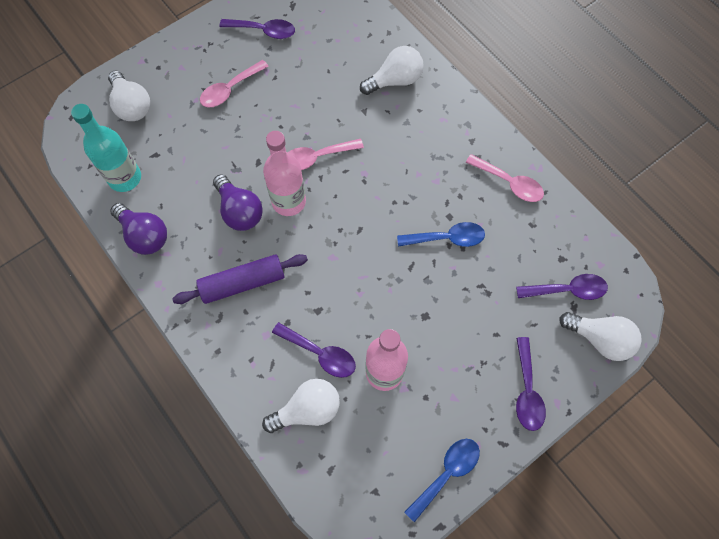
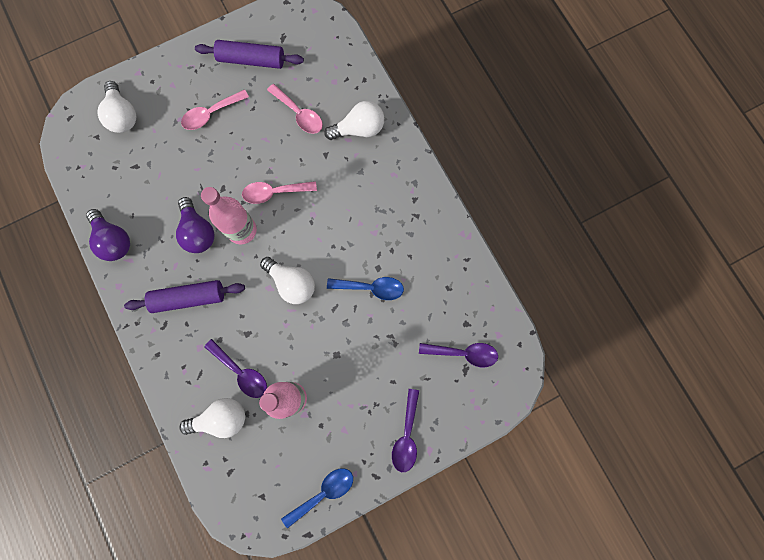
camera: 10 degrees right, 10 degrees up
turquoise bottle [71,104,141,192] -> none
purple spoon [219,19,295,39] -> purple rolling pin [195,40,304,69]
pink spoon [465,154,544,202] -> pink spoon moved to [267,84,323,134]
white light bulb [559,312,642,361] -> white light bulb moved to [260,257,315,304]

